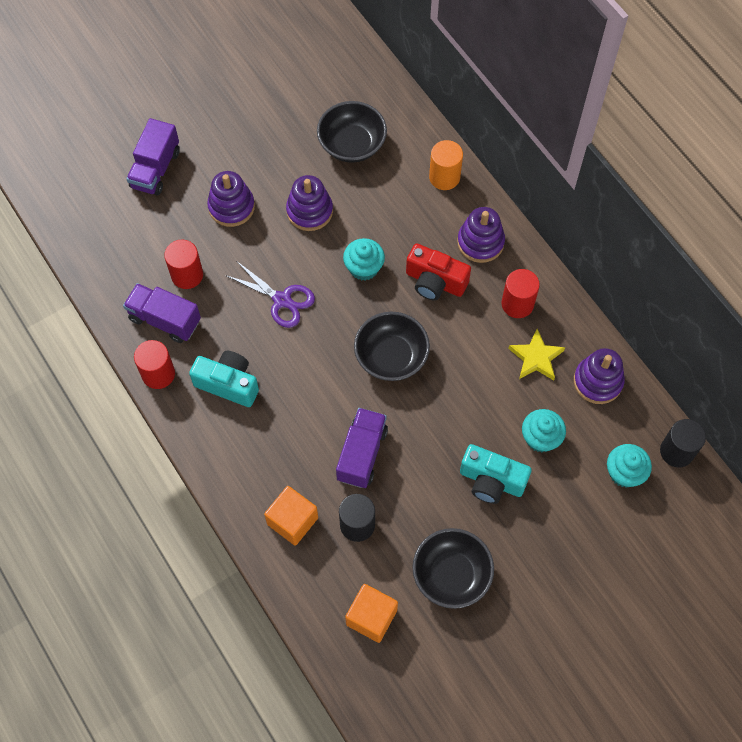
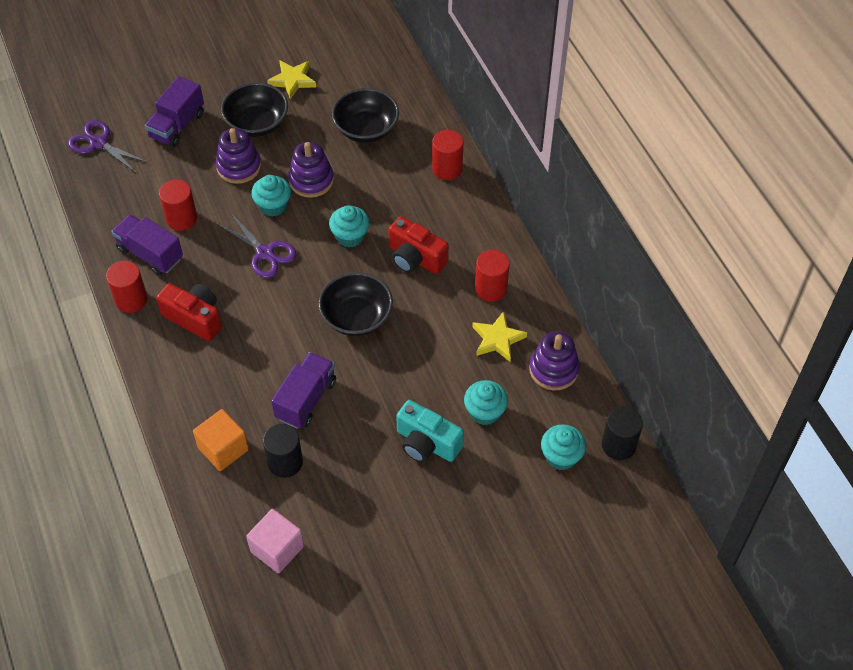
camera: 10 degrees right, 10 degrees down
turquoise camera [189,351,259,407] -> red camera [156,283,222,341]
orange cube [345,584,398,643] -> pink cube [246,509,304,573]
black bowl [412,528,494,609] -> black bowl moved to [221,82,288,137]
orange cylinder [429,140,463,190] -> red cylinder [432,130,463,180]
purple stacking toy [457,207,505,263] -> none
none -> purple scissors [68,120,147,172]
none -> turquoise cupcake [251,175,291,217]
none -> yellow star [267,60,316,100]

